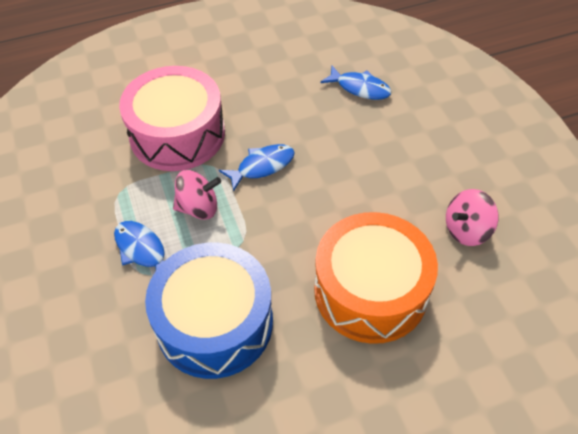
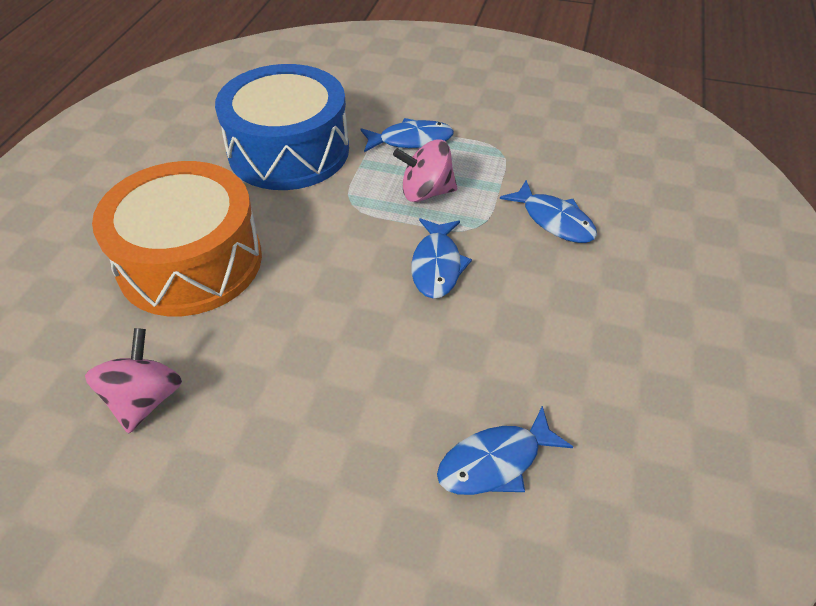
camera: 125 degrees right, 5 degrees down
pink drum [119,66,225,171] -> blue fish [500,180,597,243]
pink spinning top [173,170,221,220] -> pink spinning top turned 60 degrees clockwise [393,139,457,202]

